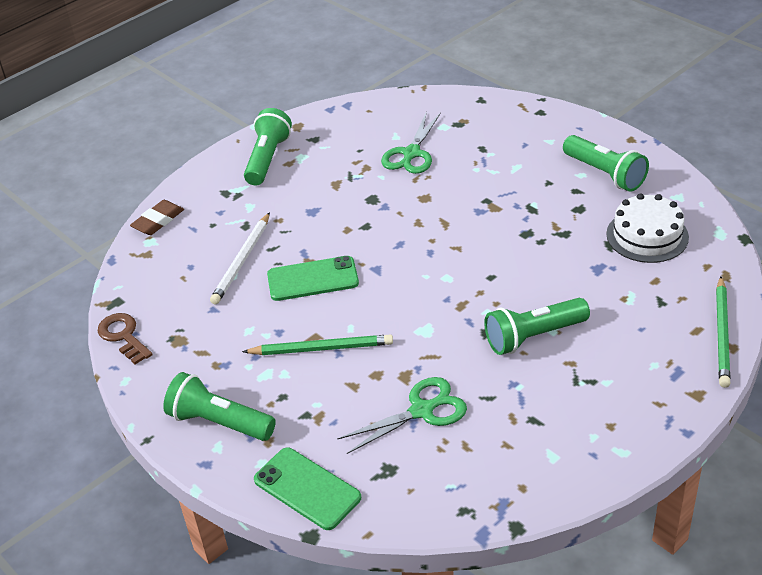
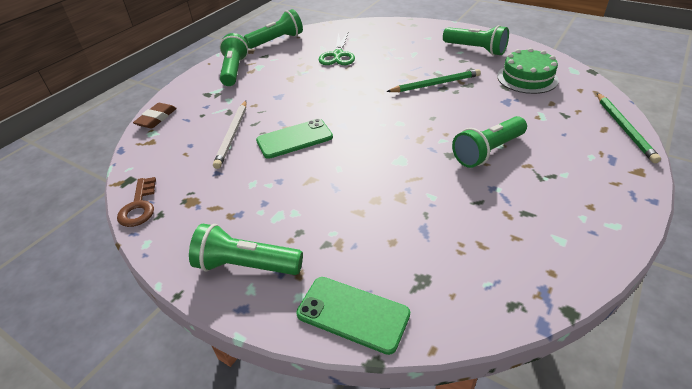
camera: 15 degrees left, 0 degrees up
brown key [98,313,153,365] -> brown key turned 135 degrees counterclockwise [117,177,156,227]
green pencil [242,335,393,355] -> green pencil moved to [386,69,481,92]
green scissors [337,377,467,454] -> none
white cake [606,193,689,263] -> green cake [497,48,559,94]
none -> green flashlight [244,9,303,49]

